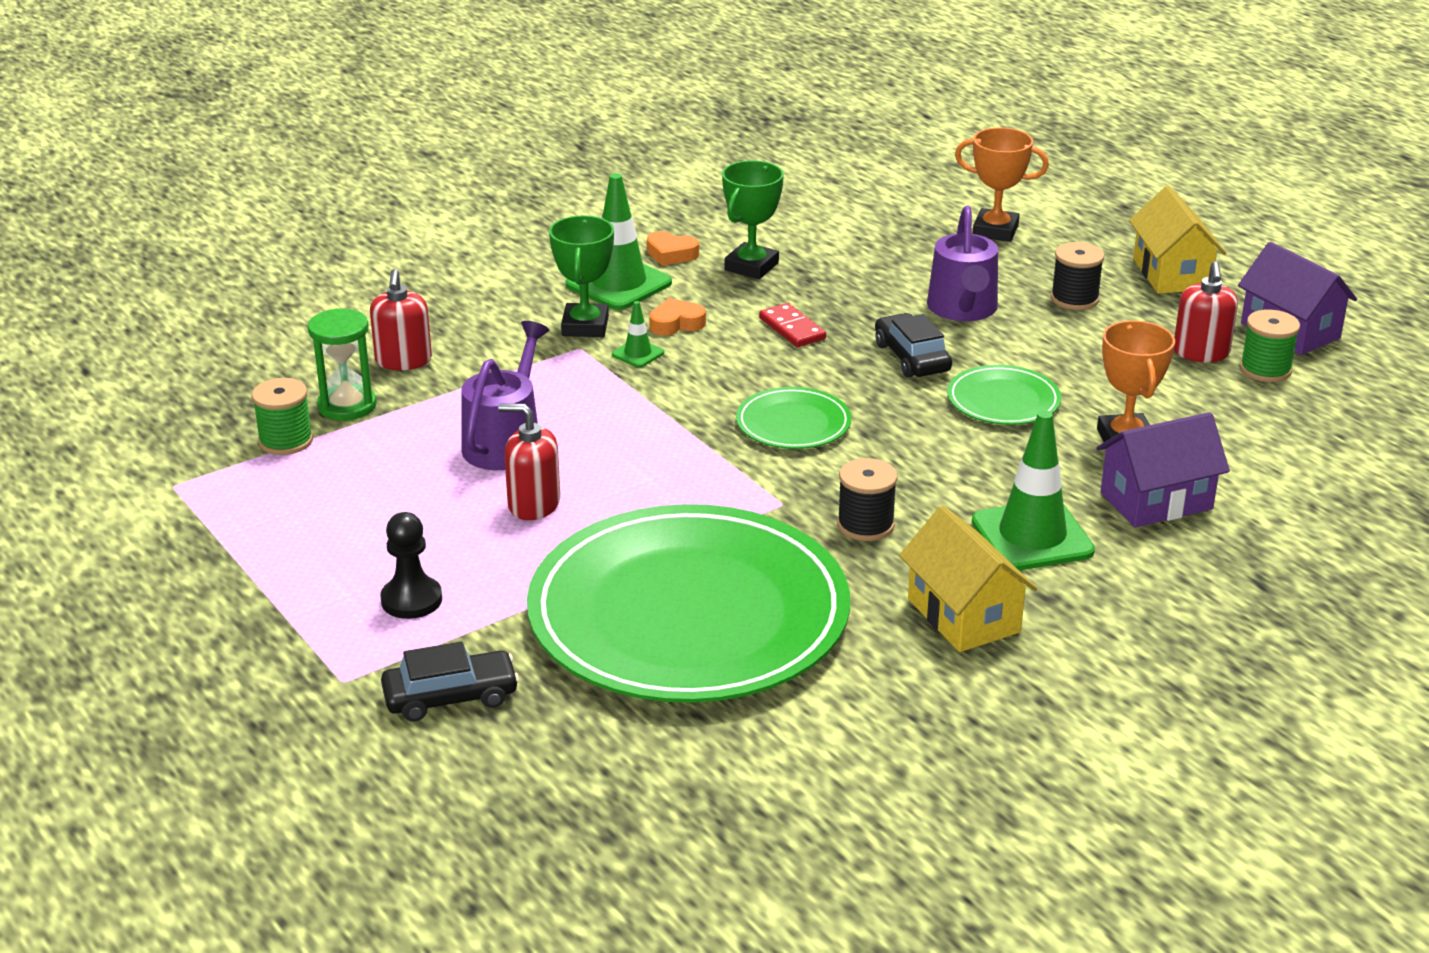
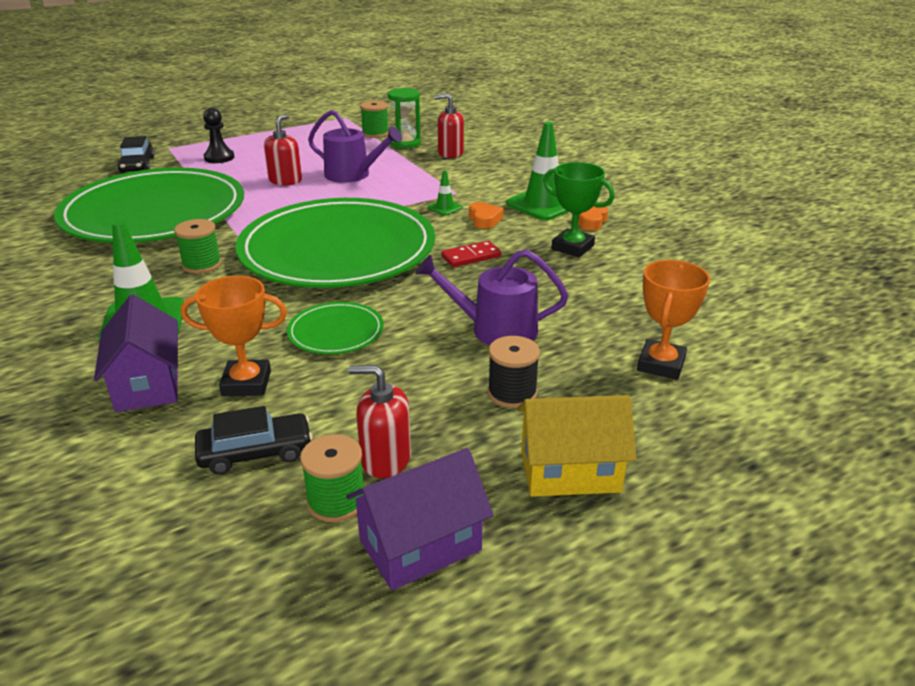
camera: 95 degrees right, 0 degrees up
green trophy [549,215,614,337] -> none
green plate [736,387,852,449] -> green plate [235,198,435,288], size x2.43
black spool [837,458,898,541] -> green spool [174,219,222,274]
black car [875,313,952,378] -> black car moved to [195,406,313,475]
yellow house [899,505,1037,652] -> none

